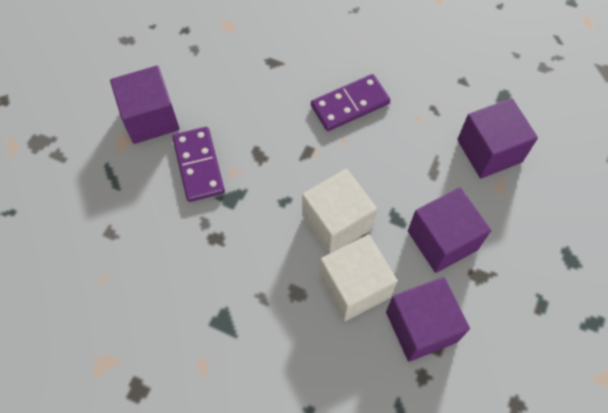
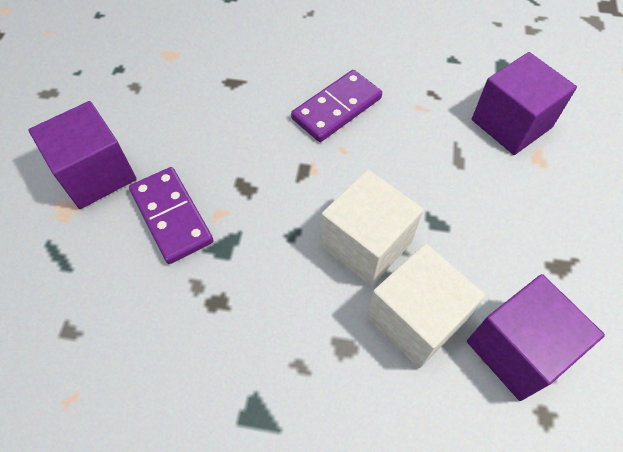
camera: 15 degrees left, 5 degrees down
purple cube [408,187,491,273] -> none

